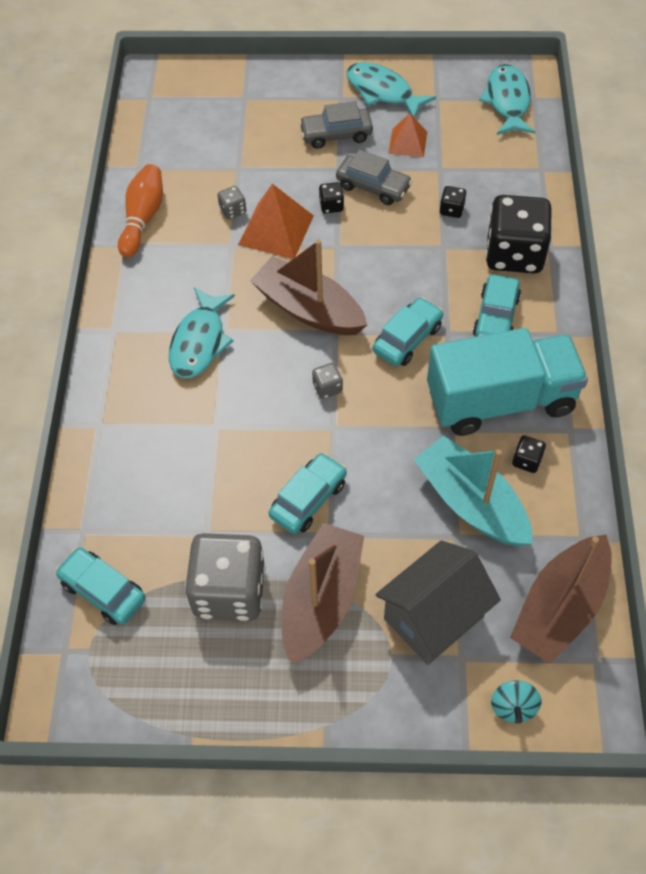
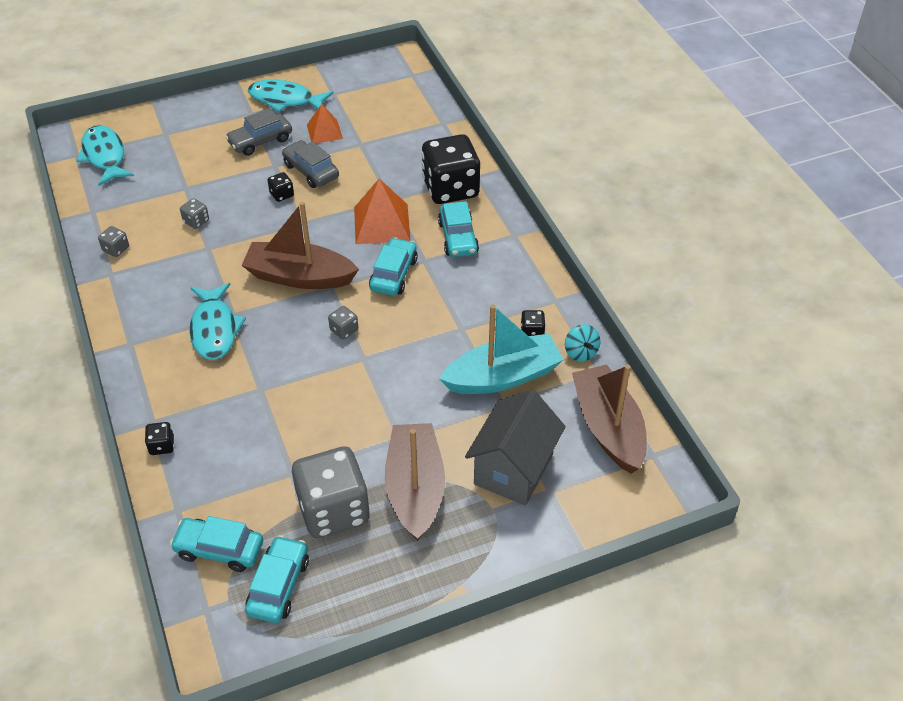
camera: 25 degrees left, 10 degrees down
orange bowling pin [118,164,163,257] -> grey dice [98,226,129,257]
orange pyramid [238,184,314,259] -> orange pyramid moved to [354,179,411,244]
turquoise car [269,453,347,534] -> turquoise car moved to [245,535,309,623]
grey car [336,150,413,205] -> grey car turned 135 degrees counterclockwise [282,140,339,188]
turquoise boat [413,435,533,546] -> turquoise boat turned 135 degrees clockwise [439,305,564,394]
turquoise truck [427,328,588,436] -> none
black dice [440,186,466,218] -> black dice moved to [145,422,174,455]
turquoise fish [479,64,535,135] -> turquoise fish moved to [76,125,134,186]
turquoise spinning top [491,680,541,724] -> turquoise spinning top moved to [565,324,600,362]
brown boat [510,535,612,664] -> brown boat turned 150 degrees clockwise [572,364,647,474]

